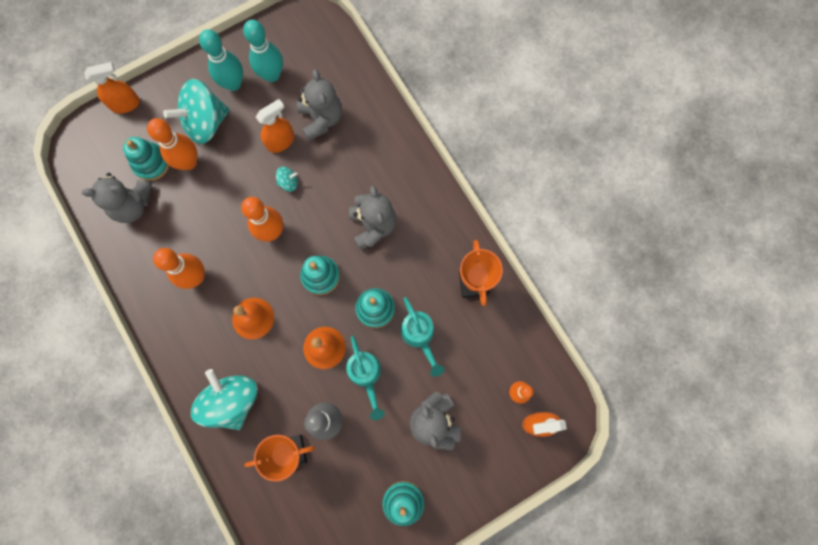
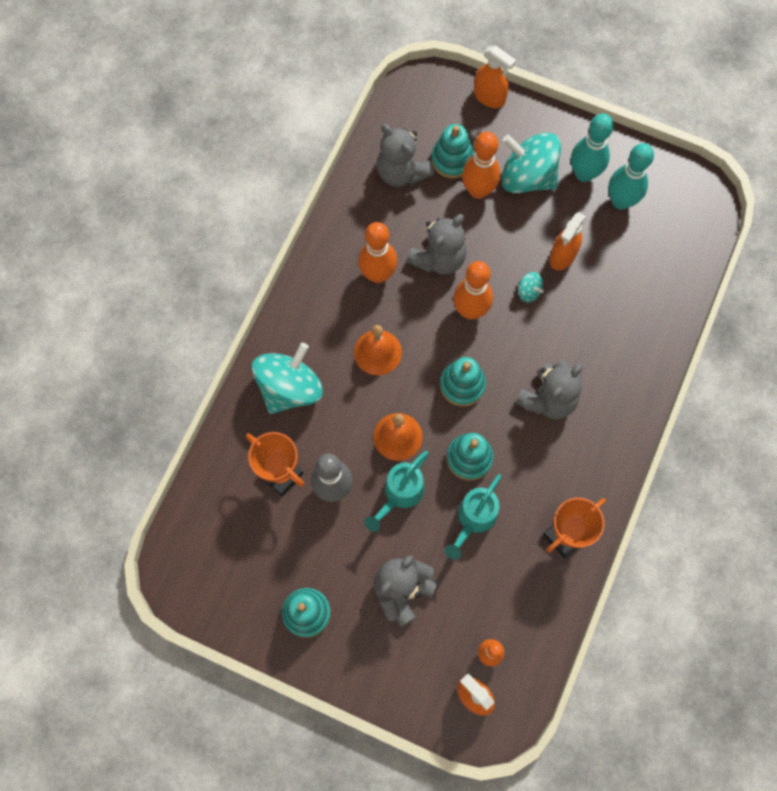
camera: 55 degrees right, 5 degrees down
orange spray bottle [256,99,294,153] -> orange spray bottle turned 105 degrees clockwise [549,212,586,271]
grey teddy bear [297,69,342,141] -> grey teddy bear moved to [407,214,467,275]

